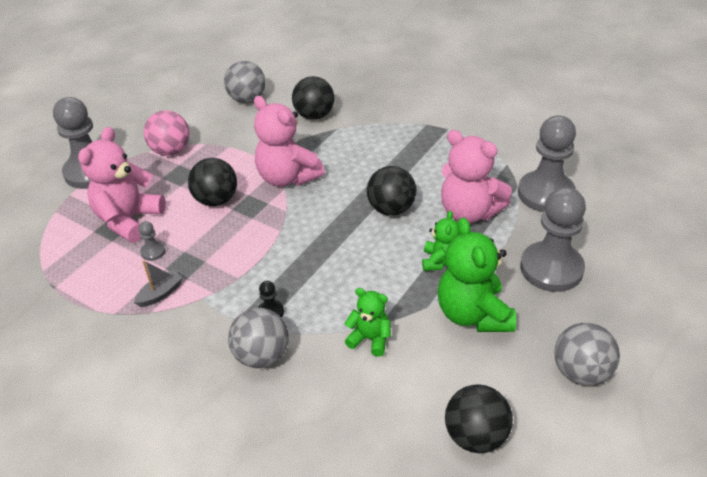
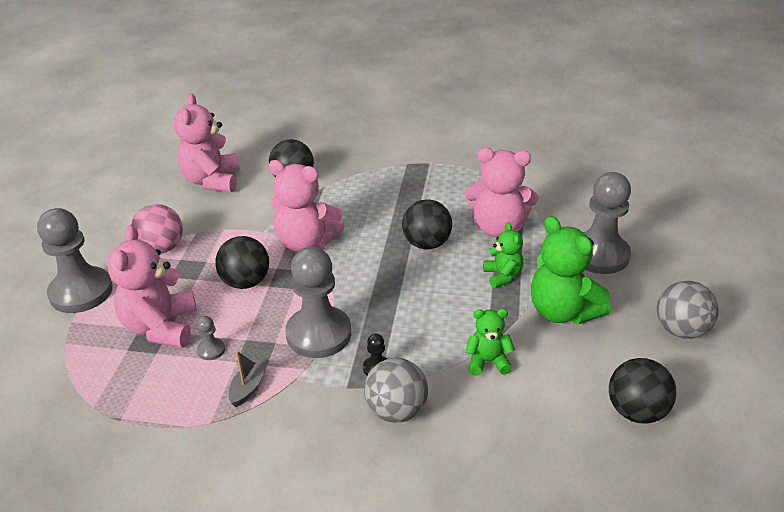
camera: 25 degrees left, 5 degrees down
grey ball [224,61,266,103] -> pink teddy bear [174,93,239,192]
grey pawn [518,115,576,212] -> grey pawn moved to [285,247,351,358]

